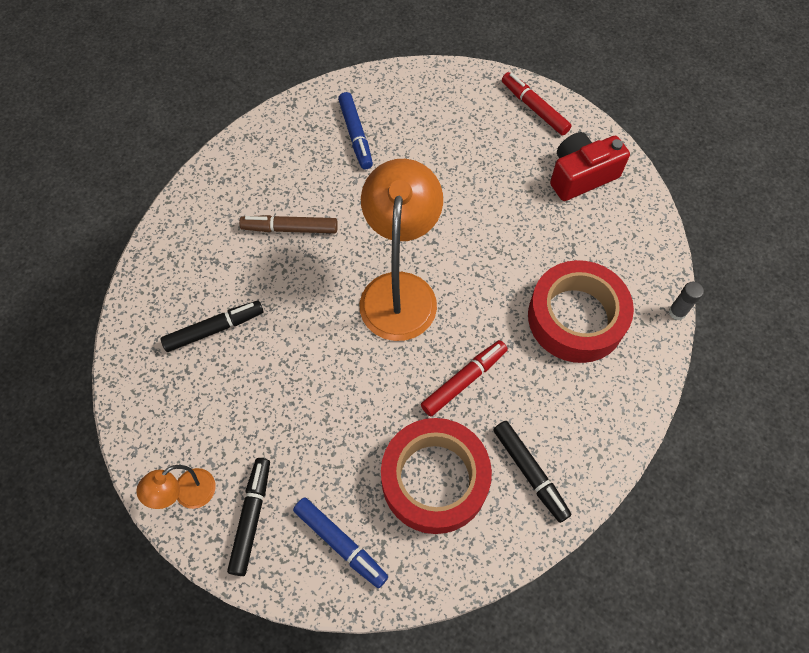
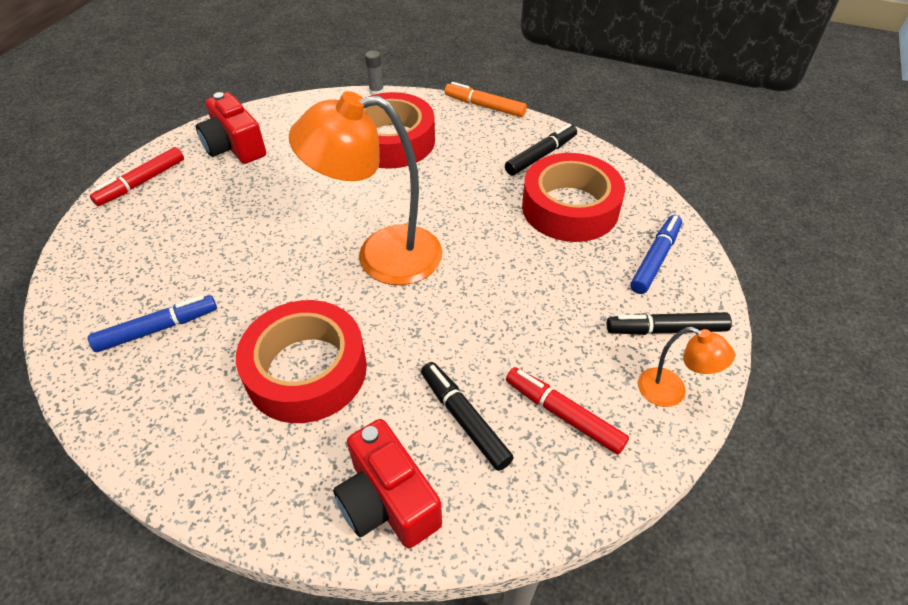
camera: 100 degrees left, 15 degrees down
brown marker [239,215,338,233] -> red tape [236,300,367,423]
red marker [421,340,508,416] -> red marker moved to [506,367,629,455]
none -> red camera [333,419,442,548]
none -> orange marker [445,82,527,117]

